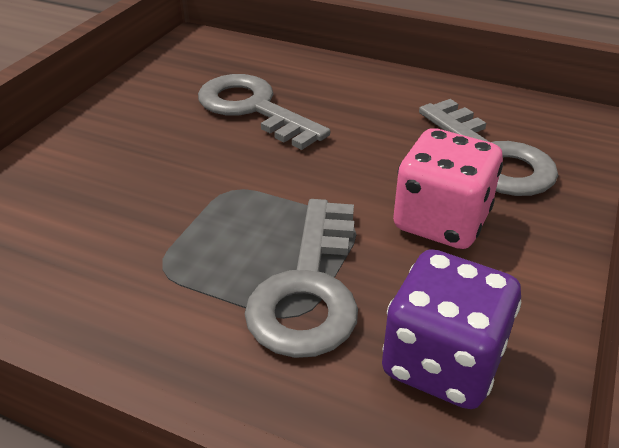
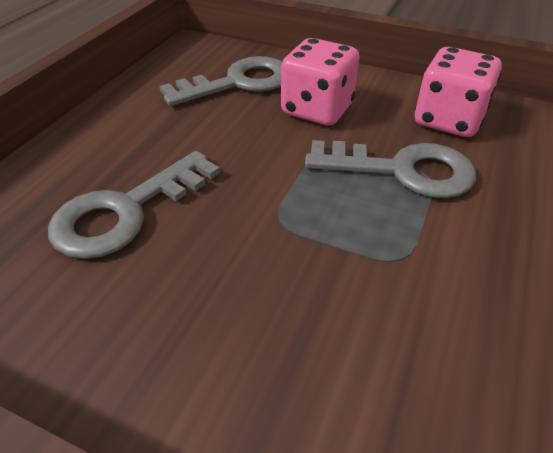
camera: 90 degrees left, 5 degrees up
purple dice [382,249,522,409] -> pink dice [415,47,502,137]

